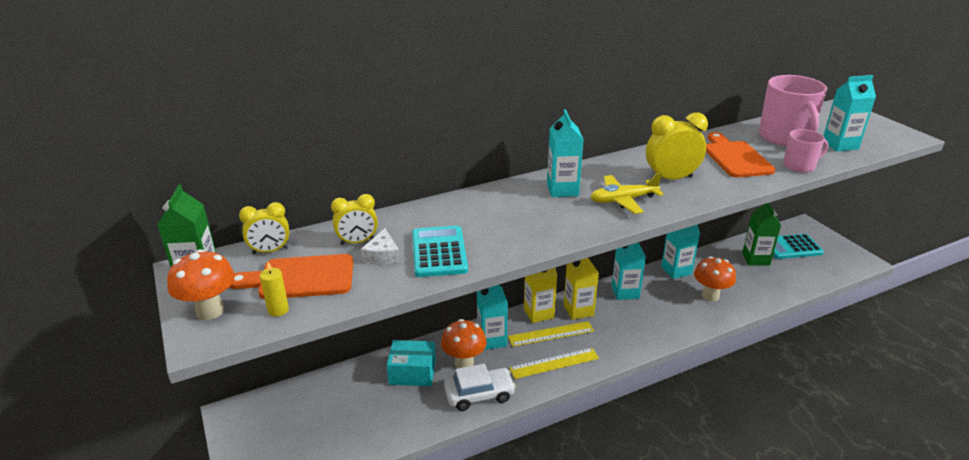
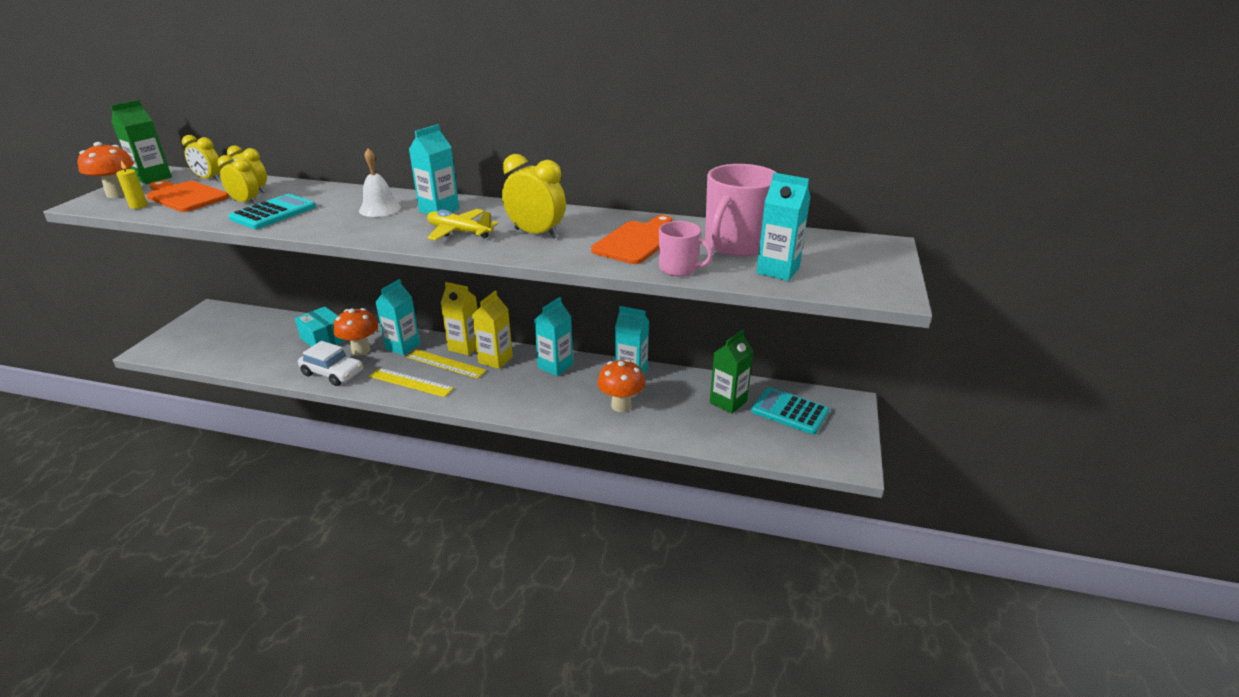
camera: 40 degrees right, 0 degrees up
white cheese [361,228,400,264] -> yellow clock [218,155,259,205]
none -> white bell [359,148,401,217]

